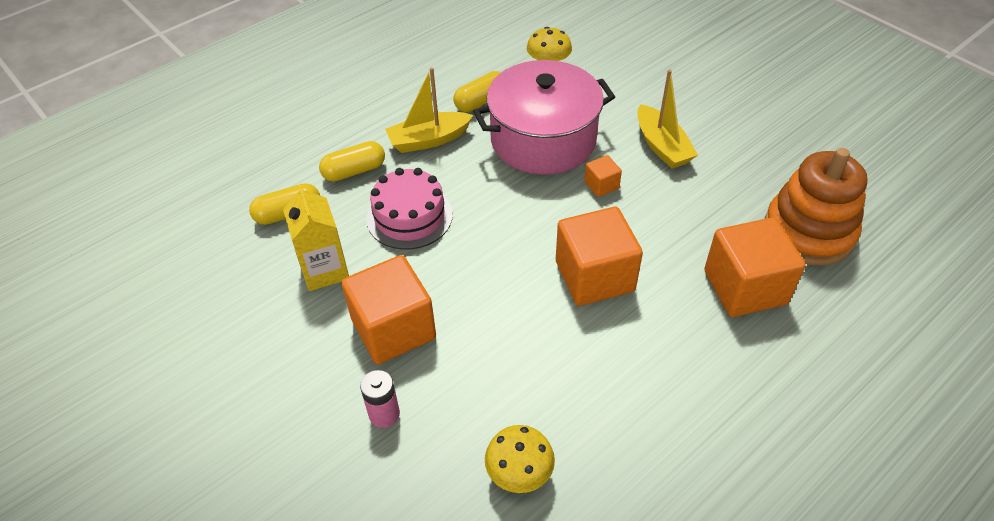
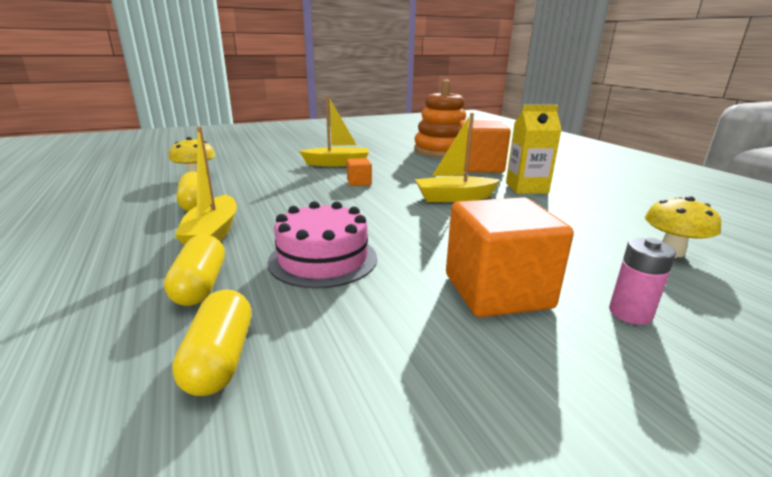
camera: 75 degrees left, 25 degrees down
yellow carton [283,184,349,291] -> yellow carton moved to [506,105,562,194]
pink pot [473,60,615,175] -> none
orange cube [556,207,643,306] -> yellow boat [415,113,500,202]

